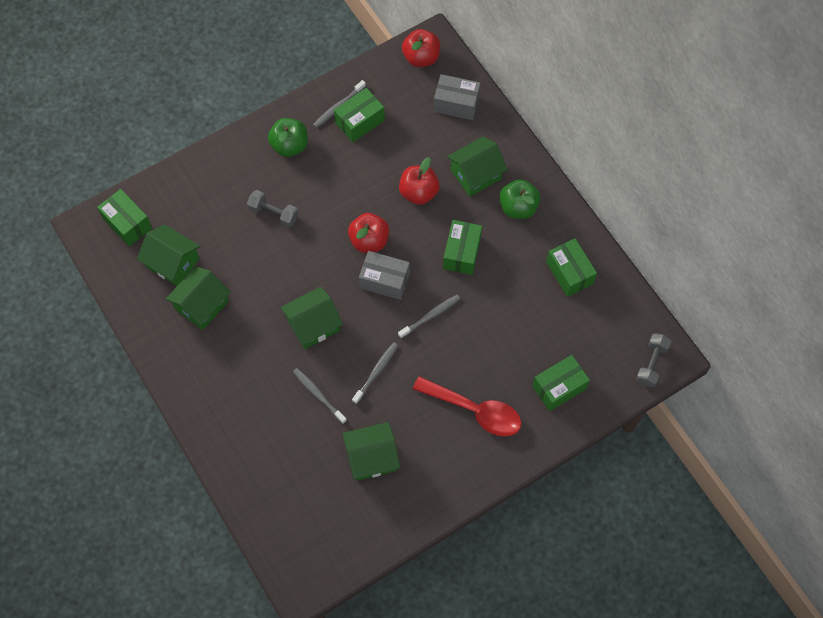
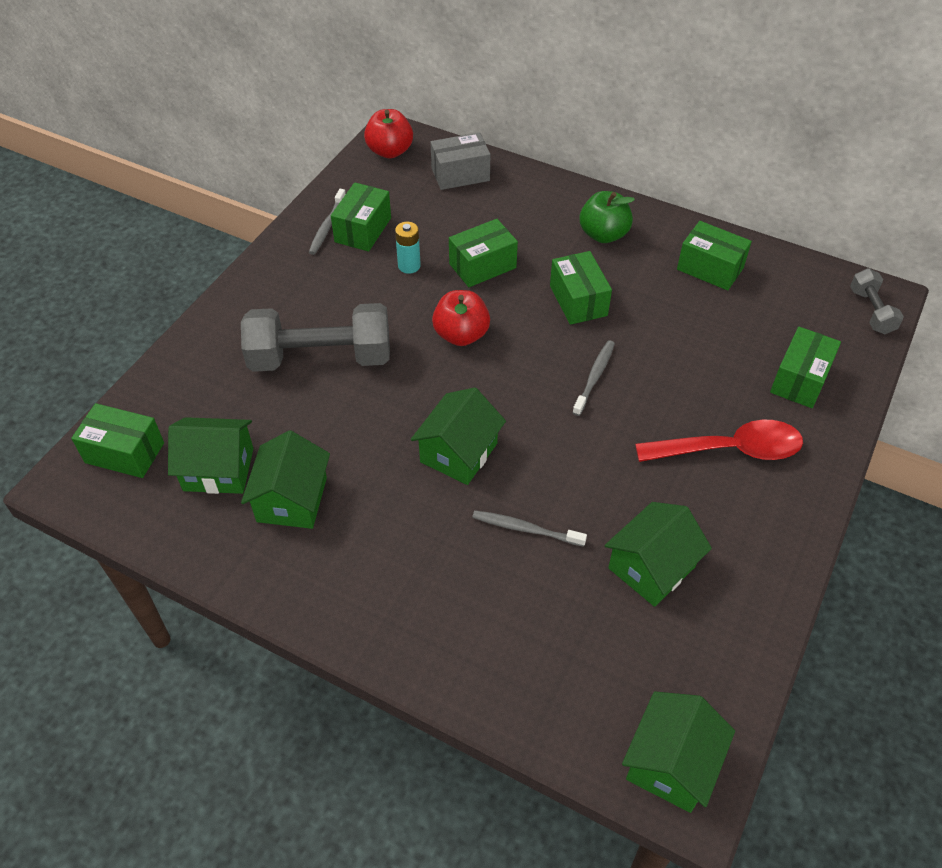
camera: 30 degrees left, 15 degrees down
grey dumbbell [247,190,298,228] -> grey dumbbell [241,303,390,372], size x1.99
green apple [268,118,308,157] -> none
grey toothbrush [352,342,398,404] -> none
grey box [359,251,410,300] -> none
red apple [399,157,440,205] -> green box [449,219,518,287]
green house [447,137,508,197] -> green house moved to [622,691,735,813]
none -> turquoise battery [395,222,421,274]

